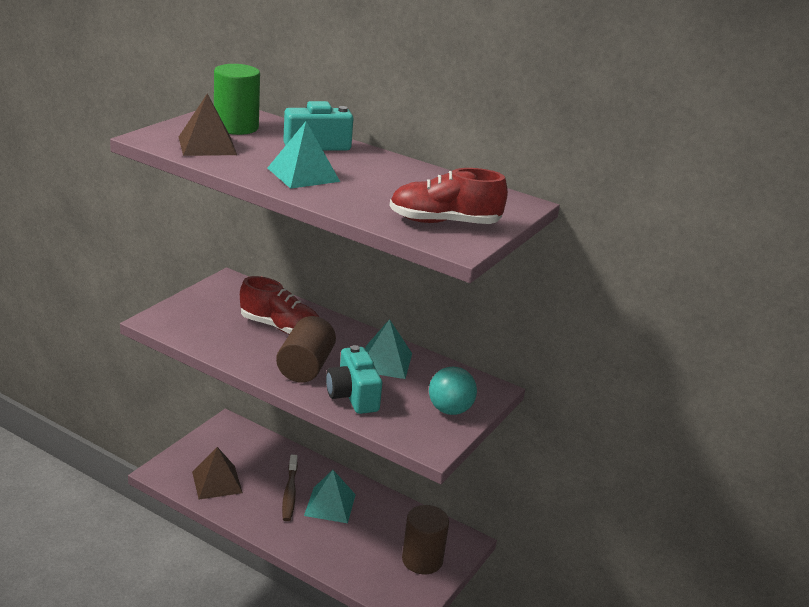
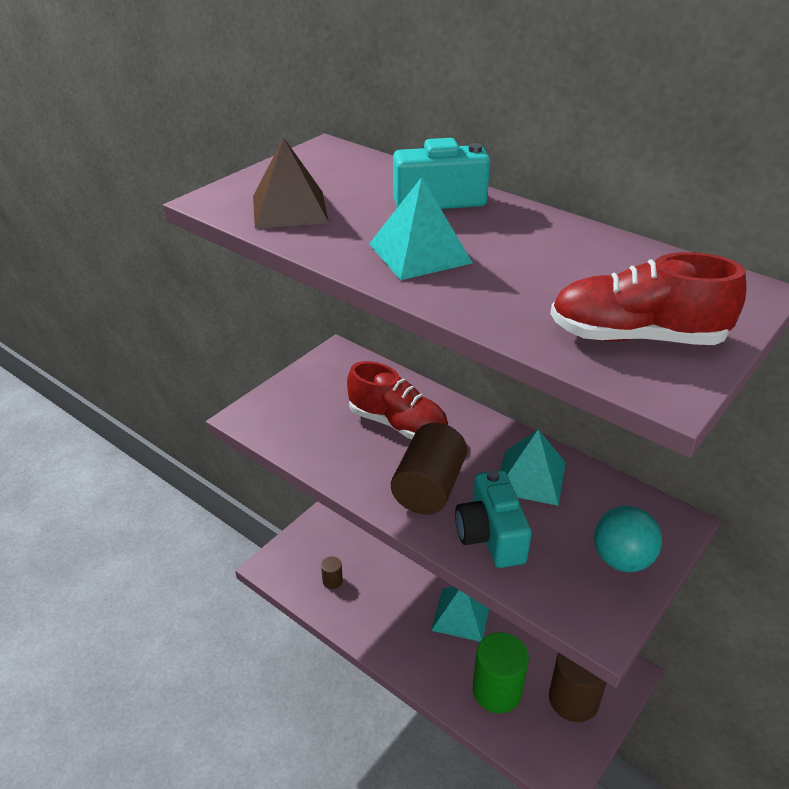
camera: 10 degrees right, 10 degrees up
brown pyramid [192,447,243,499] -> brown cylinder [321,556,343,589]
green cylinder [214,64,260,135] -> green cylinder moved to [473,632,529,713]
brown toothbrush [282,455,298,521] -> none

